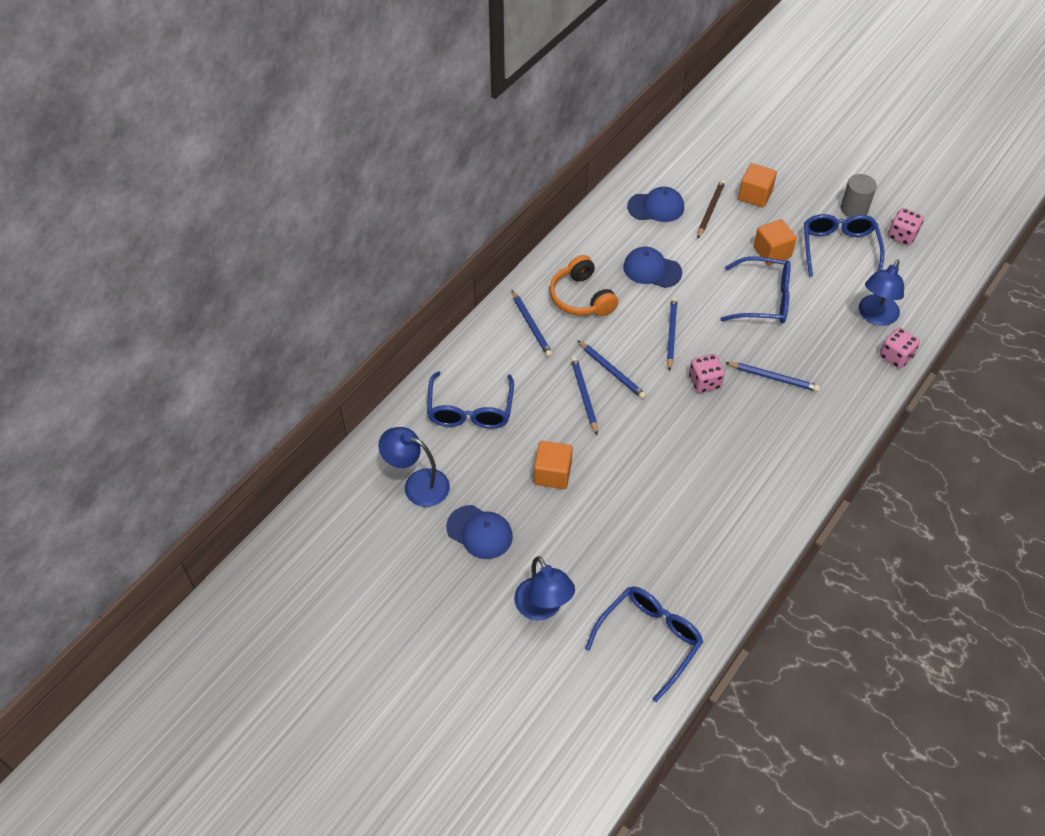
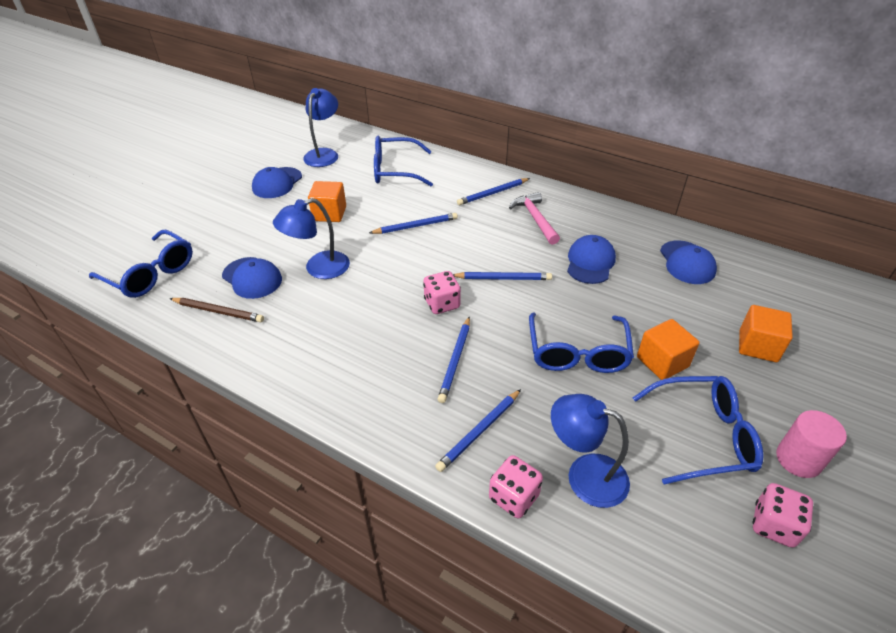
camera: 85 degrees right, 10 degrees down
blue lamp [514,556,575,620] -> blue lamp moved to [273,198,350,279]
orange headphones [549,255,618,316] -> pink hammer [509,192,560,245]
blue pencil [577,340,646,399] -> blue pencil moved to [435,389,521,472]
brown pencil [697,179,725,239] -> brown pencil moved to [169,298,264,322]
grey cylinder [841,174,877,217] -> pink cylinder [776,410,847,478]
none -> blue cap [222,257,282,299]

